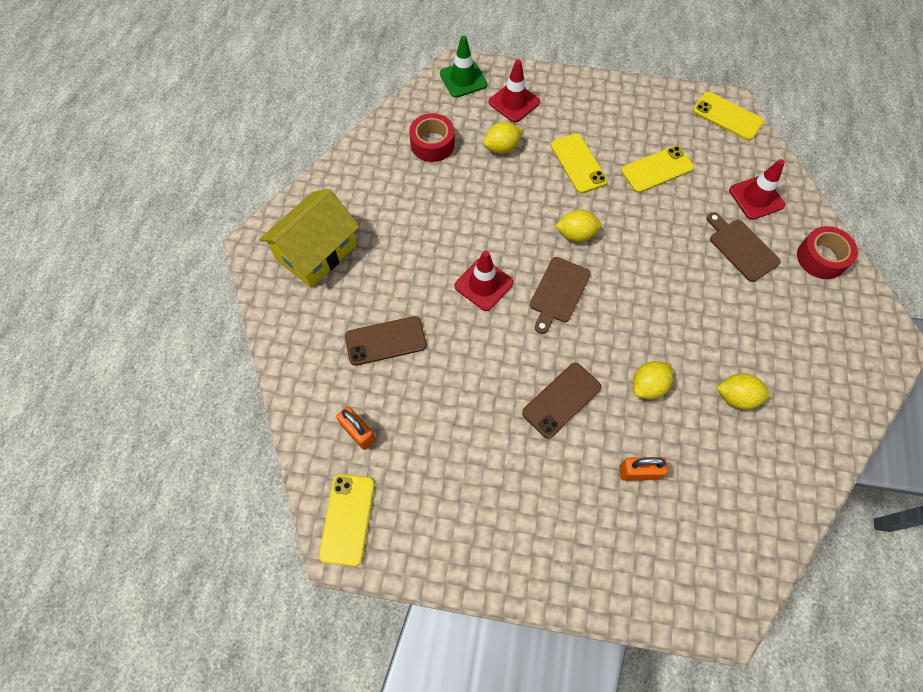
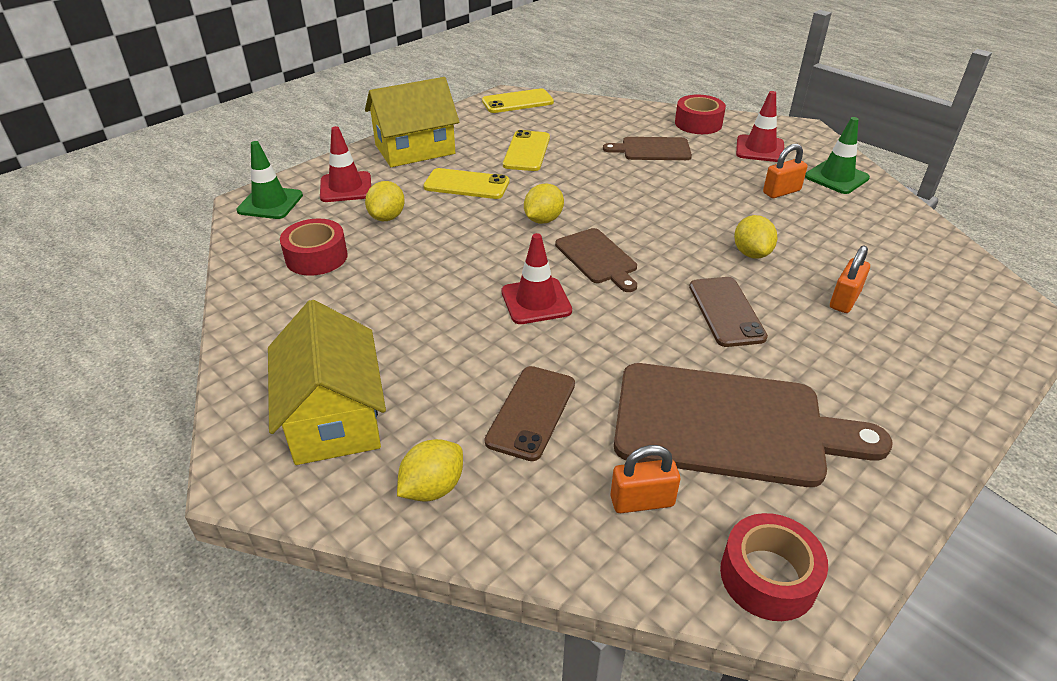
camera: 55 degrees left, 25 degrees down
yellow phone [319,474,375,566] -> red tape [720,513,828,621]
yellow lemon [717,373,770,409] -> yellow lemon moved to [397,439,463,501]
red traffic cone [729,159,785,220] -> red traffic cone moved to [736,91,784,162]
none -> yellow house [365,77,459,167]
none -> brown cutting board [614,363,892,487]
none -> orange padlock [763,144,808,198]
none -> green traffic cone [805,117,870,194]

